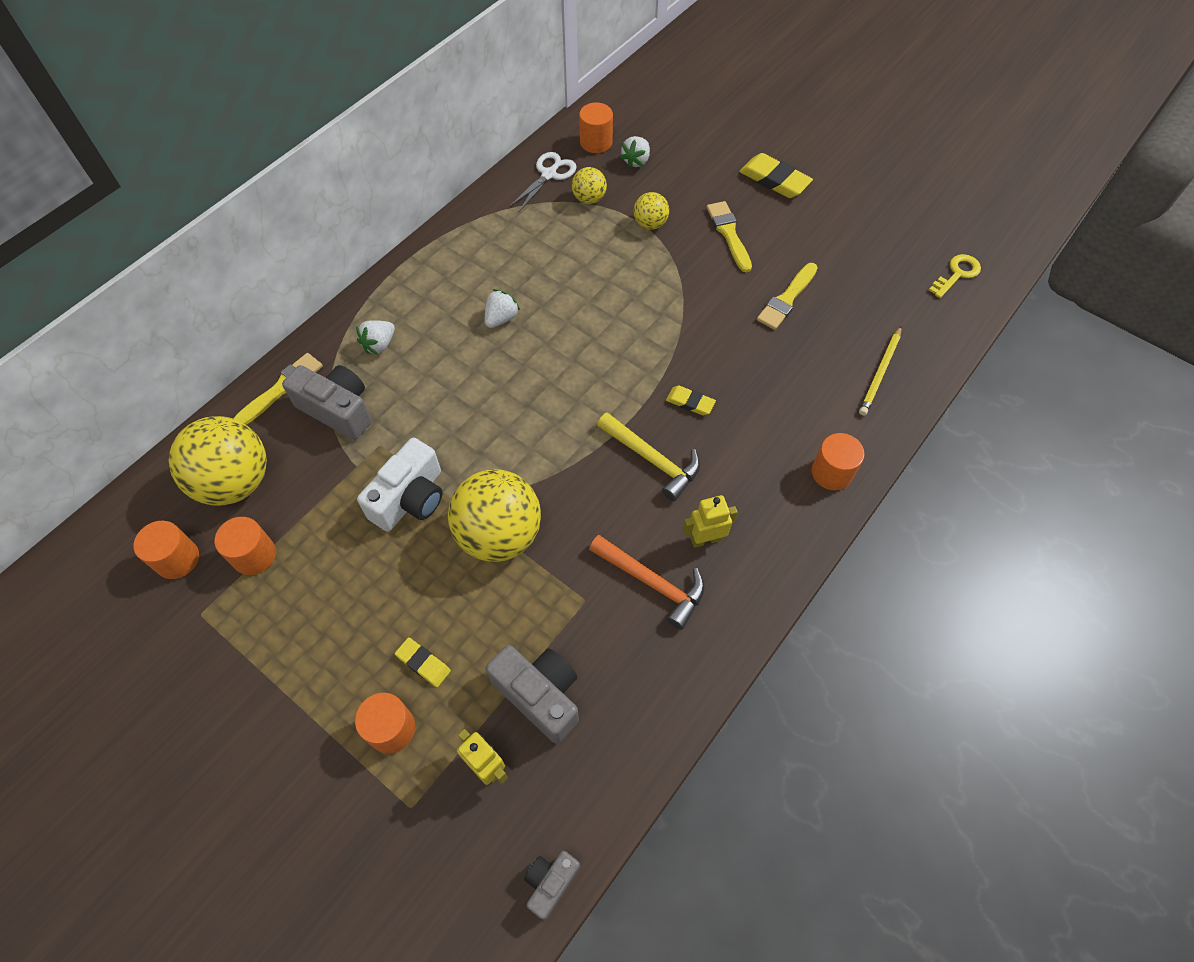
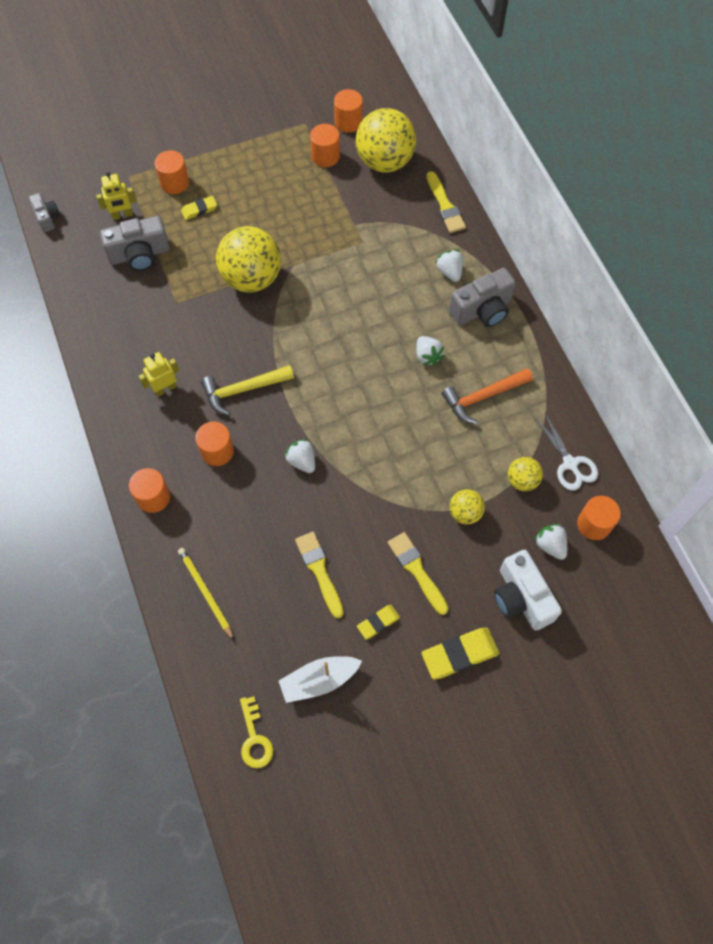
camera: 120 degrees right, 5 degrees up
grey camera [282,365,372,440] -> grey camera moved to [449,268,516,327]
white camera [357,438,443,532] -> white camera moved to [494,550,562,630]
orange hammer [589,535,705,630] -> orange hammer moved to [442,368,533,424]
yellow eraser [666,386,716,416] -> yellow eraser moved to [357,605,400,639]
yellow robot [683,495,738,548] -> yellow robot turned 135 degrees counterclockwise [138,352,179,397]
yellow brush [707,201,752,272] -> yellow brush turned 135 degrees counterclockwise [388,532,449,615]
none -> orange cylinder [195,422,234,466]
none -> white boat [279,656,362,703]
none -> white strawberry [284,439,315,473]

